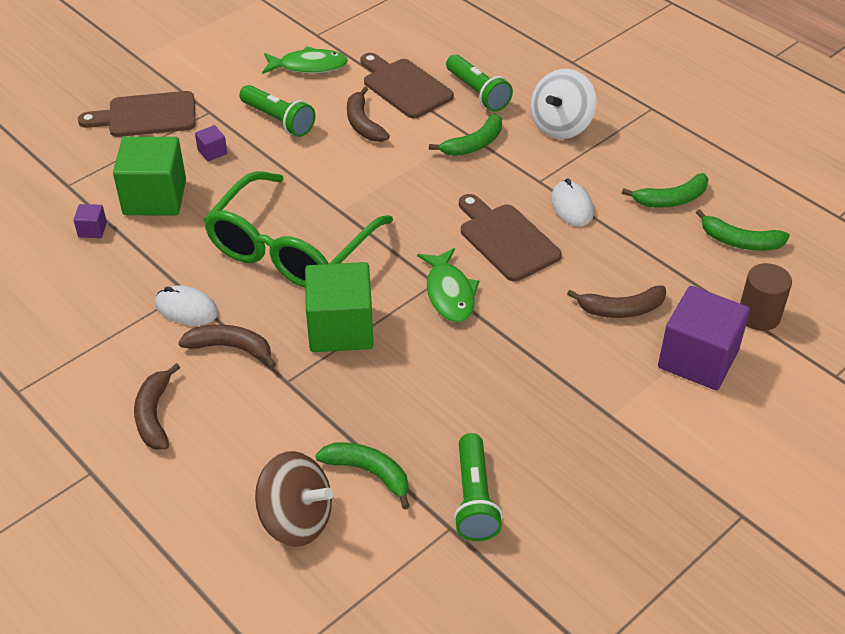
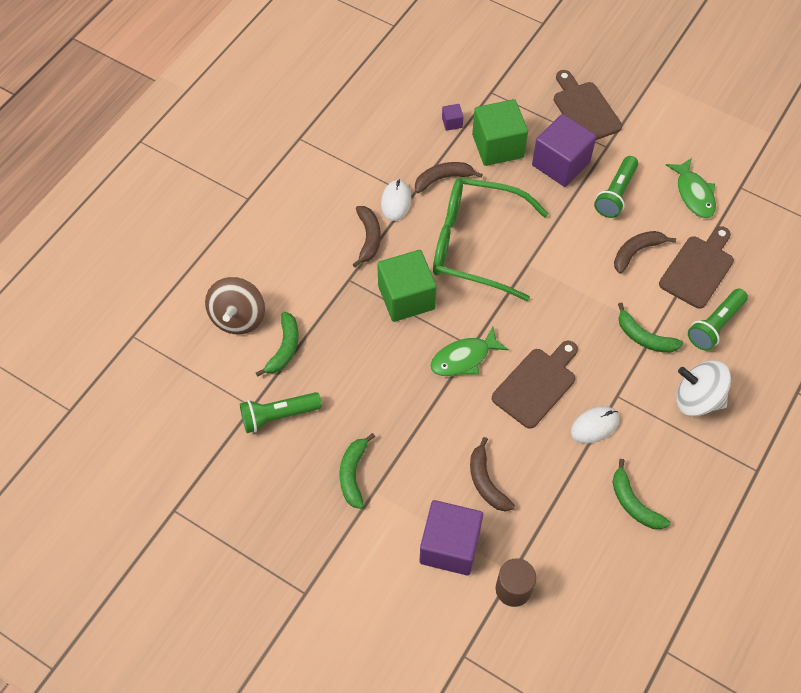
camera: 75 degrees right, 15 degrees up
brown banana [134,363,181,450] -> brown banana moved to [415,162,483,193]
purple cube [195,125,227,161] -> purple cube [532,114,596,187], size x2.39
green banana [696,209,790,251] -> green banana moved to [340,433,375,509]

